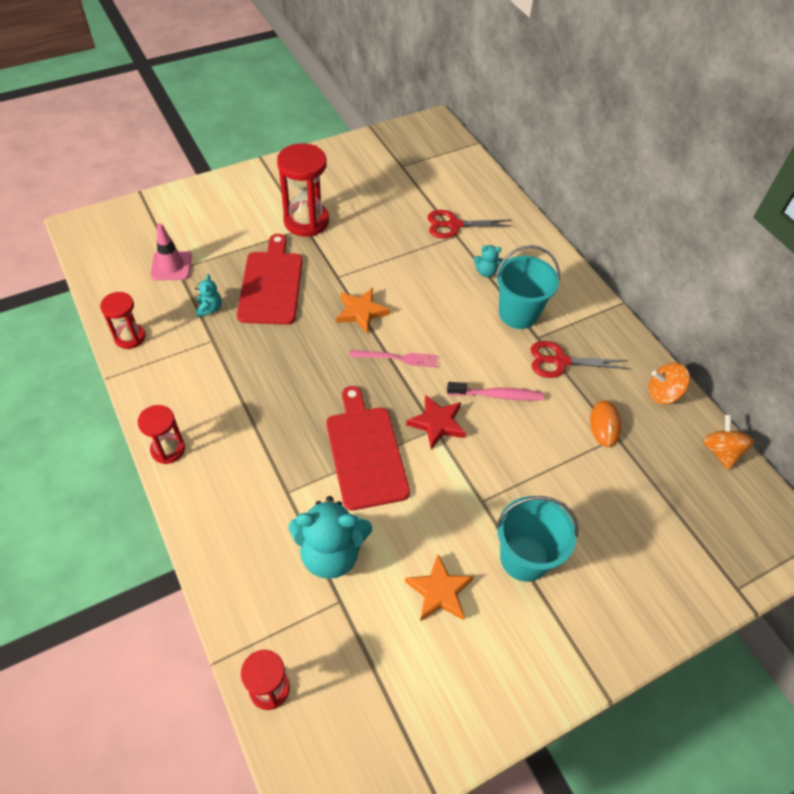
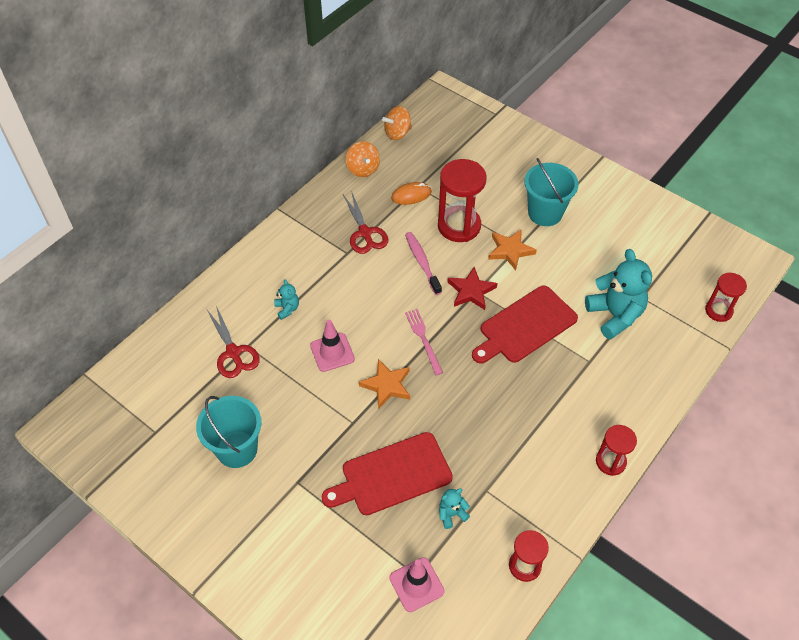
camera: 110 degrees left, 0 degrees up
red hourglass [277,143,329,237] -> red hourglass moved to [438,159,486,242]
orange star [405,555,474,621] -> orange star moved to [488,229,537,271]
turquoise bucket [496,245,560,329] -> turquoise bucket moved to [196,396,261,468]
none -> pink traffic cone [310,320,355,372]

